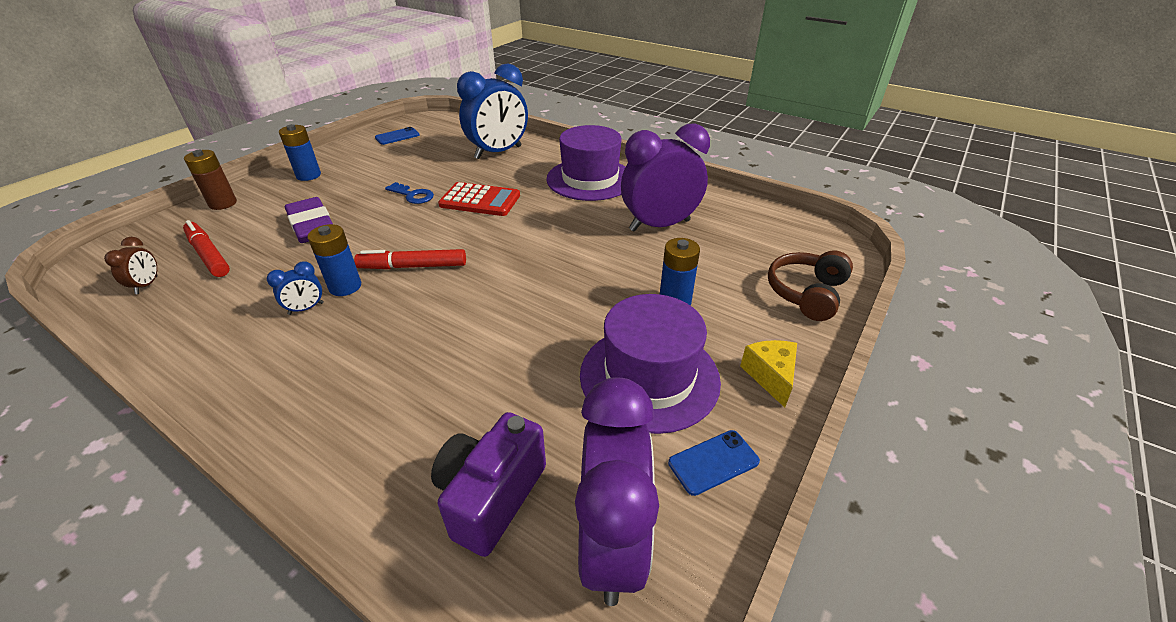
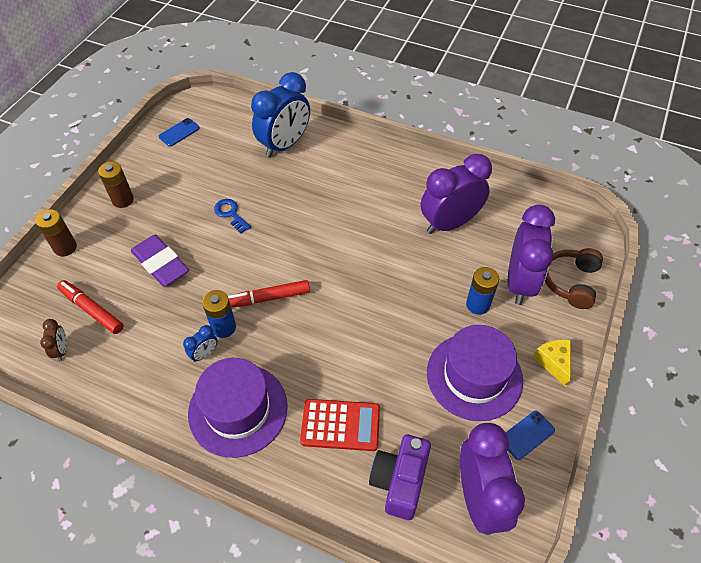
camera: 10 degrees left, 15 degrees up
blue battery [279,124,321,181] -> brown battery [98,162,134,208]
blue key [385,182,434,204] -> blue key turned 150 degrees counterclockwise [214,199,251,234]
red calculator [438,182,520,216] -> red calculator moved to [300,399,380,451]
purple hat [546,125,625,201] -> purple hat moved to [188,358,288,458]
none -> purple clock [508,205,555,305]

